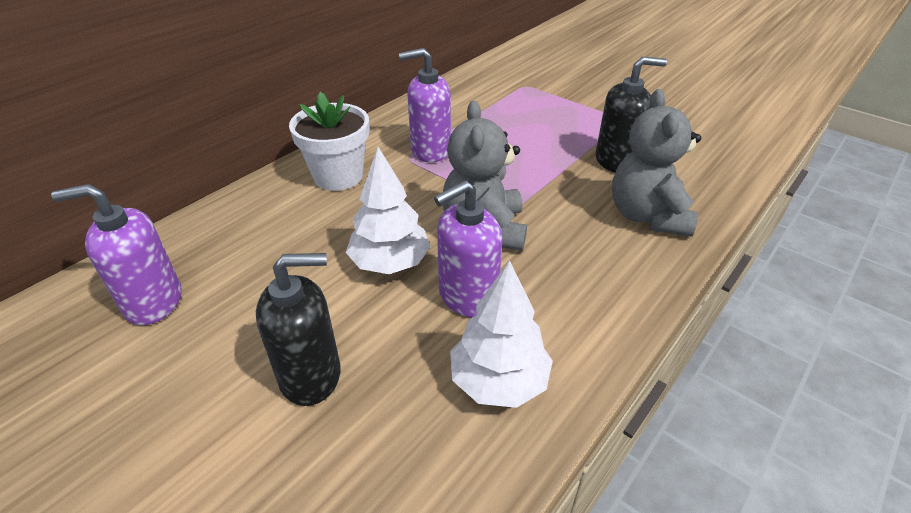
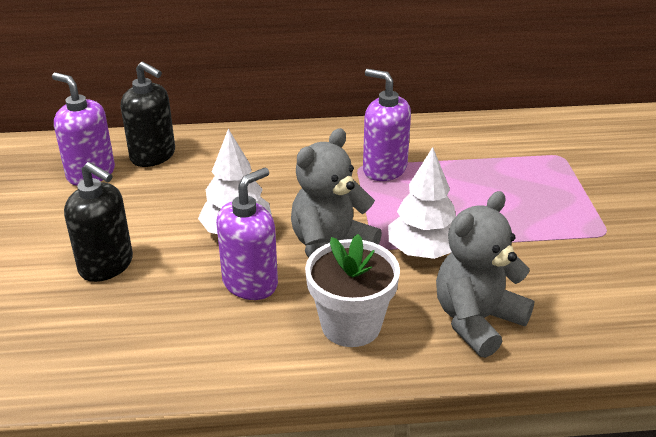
camera: 45 degrees right, 5 degrees down
white flower pot [289,92,369,191] -> white flower pot moved to [305,234,400,347]
purple soap dispenser [434,180,503,318] -> purple soap dispenser turned 120 degrees clockwise [216,168,278,300]
white tree [450,260,553,408] -> white tree moved to [388,147,456,259]
black soap dispenser [596,56,667,172] -> black soap dispenser moved to [121,62,175,167]

